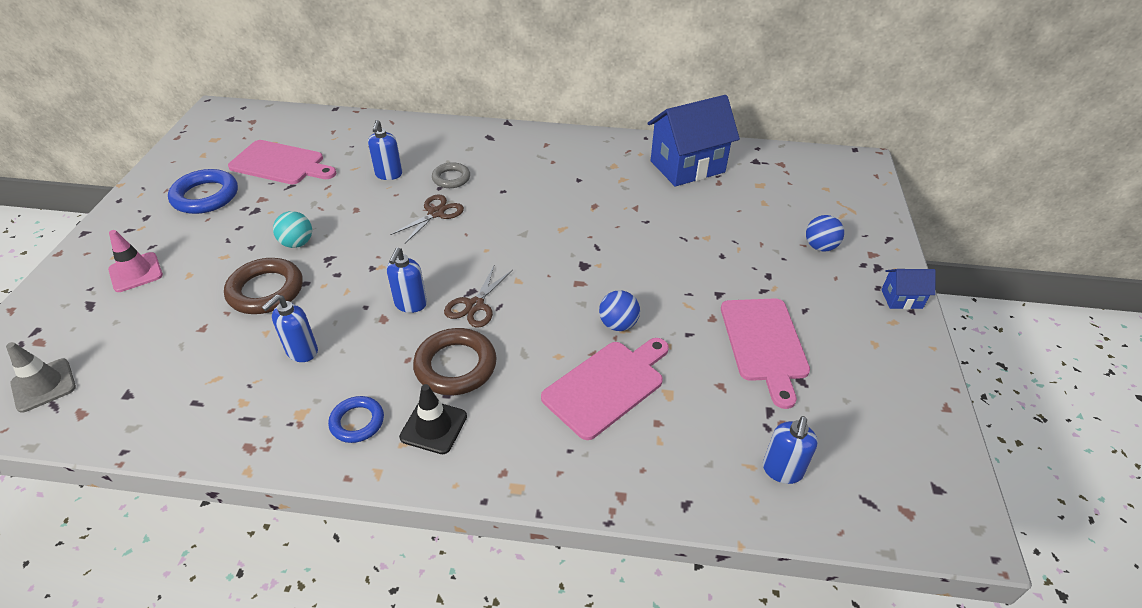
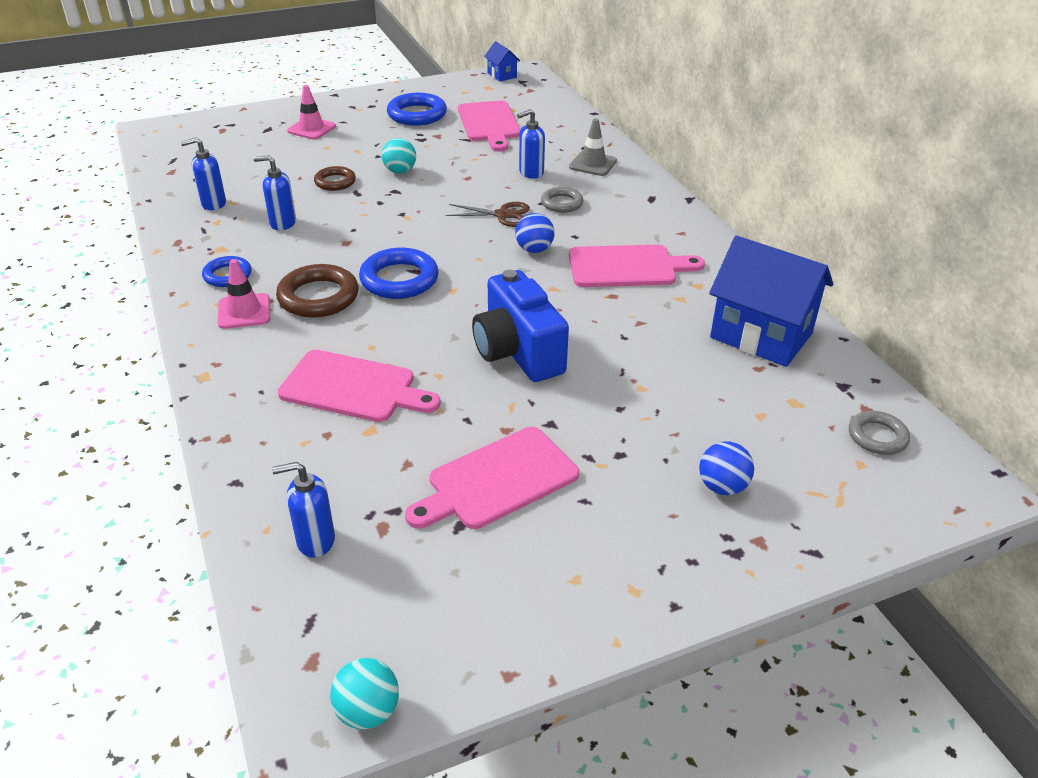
camera: 60 degrees right, 5 degrees down
grey traffic cone [6,342,76,413] -> grey traffic cone moved to [569,118,617,176]
brown ring [224,258,303,314] -> brown ring [314,166,356,191], size x0.61
blue soap dispenser [387,247,427,313] -> blue soap dispenser moved to [181,137,226,210]
black traffic cone [399,384,467,454] -> pink traffic cone [218,259,270,329]
brown scissors [444,266,513,328] -> blue ring [359,248,439,299]
blue ball [599,290,640,331] -> blue ball moved to [515,213,554,253]
blue house [881,269,936,309] -> blue house moved to [484,41,520,82]
none -> turquoise ball [330,658,399,729]
none -> blue camera [472,270,569,382]
none -> pink cutting board [569,245,705,287]
none -> grey ring [849,411,910,455]

